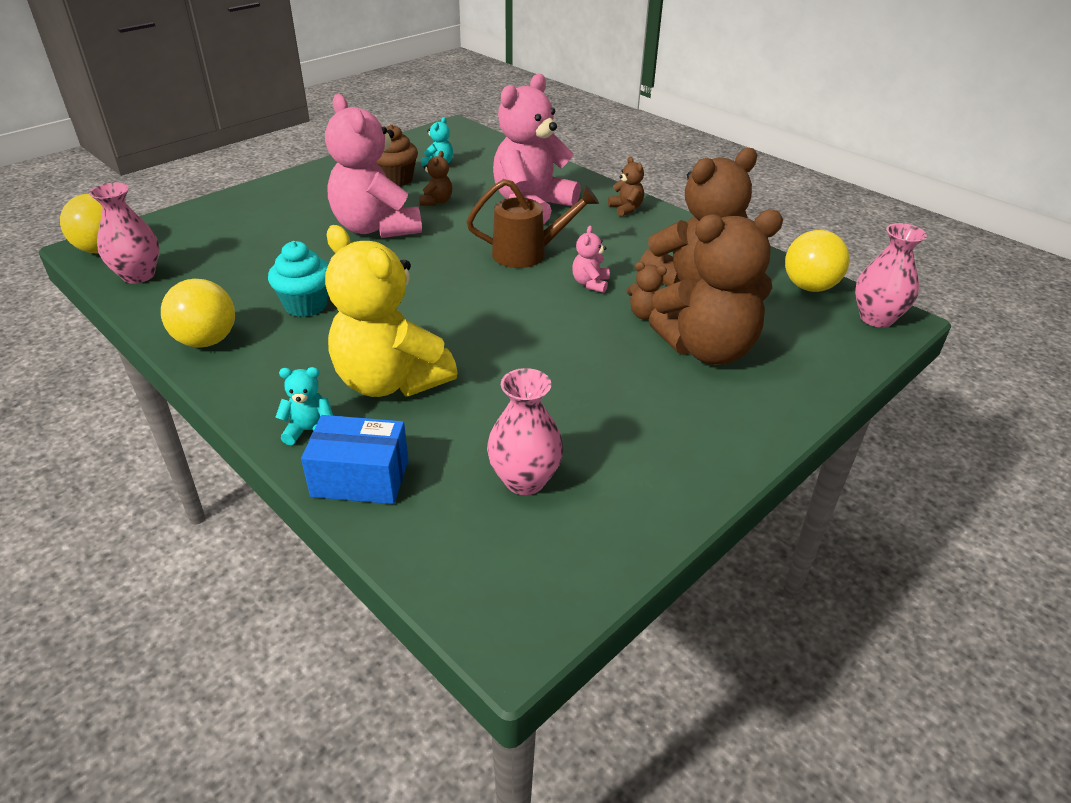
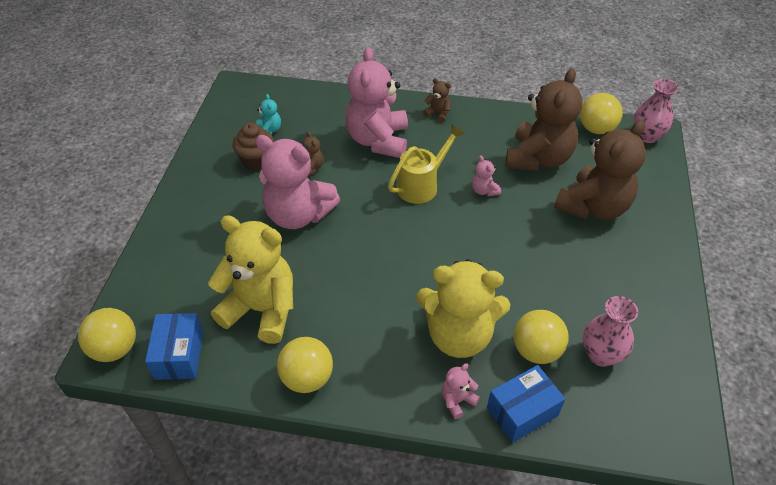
camera: 35 degrees left, 10 degrees up
pink vase [89,183,159,284] -> blue box [145,313,203,380]
turquoise cupcake [268,241,328,317] -> none
turquoise teddy bear [275,367,333,445] -> pink teddy bear [442,363,480,419]
brown watering can [466,179,599,268] -> yellow watering can [388,124,465,204]
brown teddy bear [626,262,667,320] -> none
none -> yellow teddy bear [208,215,293,344]
none -> yellow ball [514,310,569,364]

